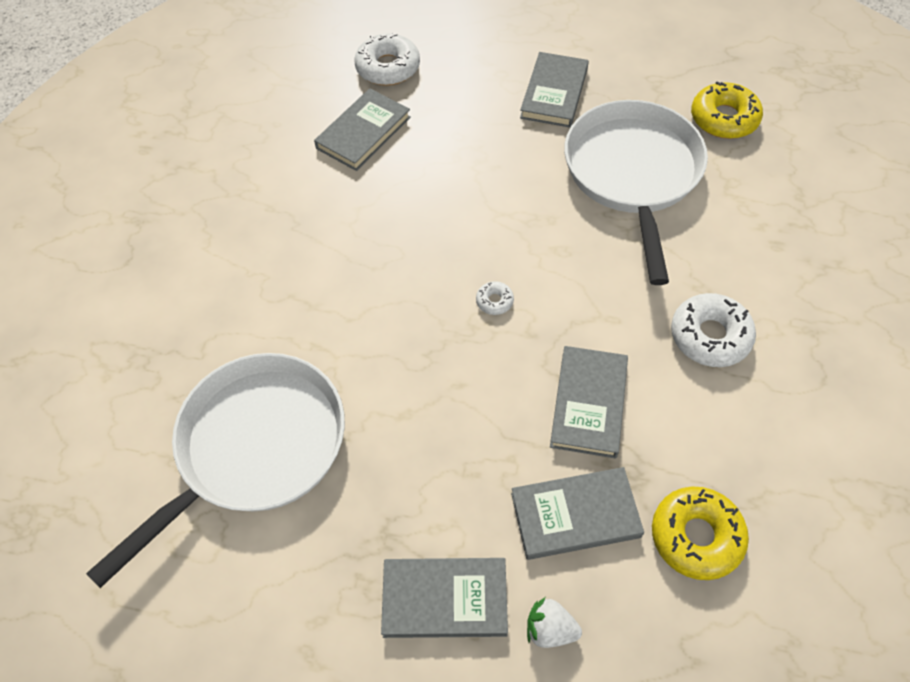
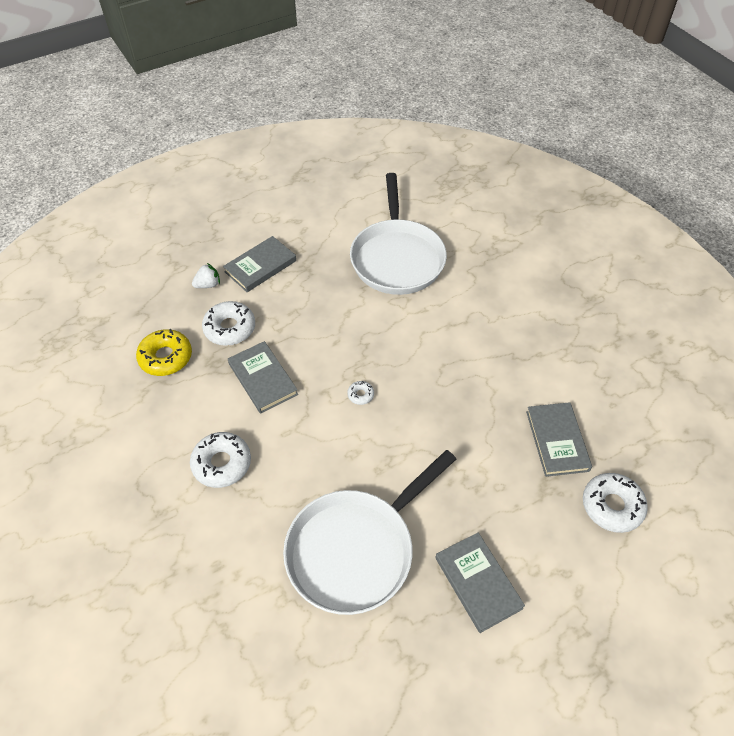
camera: 135 degrees right, 5 degrees down
grey book [511,467,644,560] -> white donut [202,301,255,346]
white pan [564,100,708,285] -> white pan turned 90 degrees clockwise [283,450,456,615]
yellow donut [691,81,763,139] -> none

